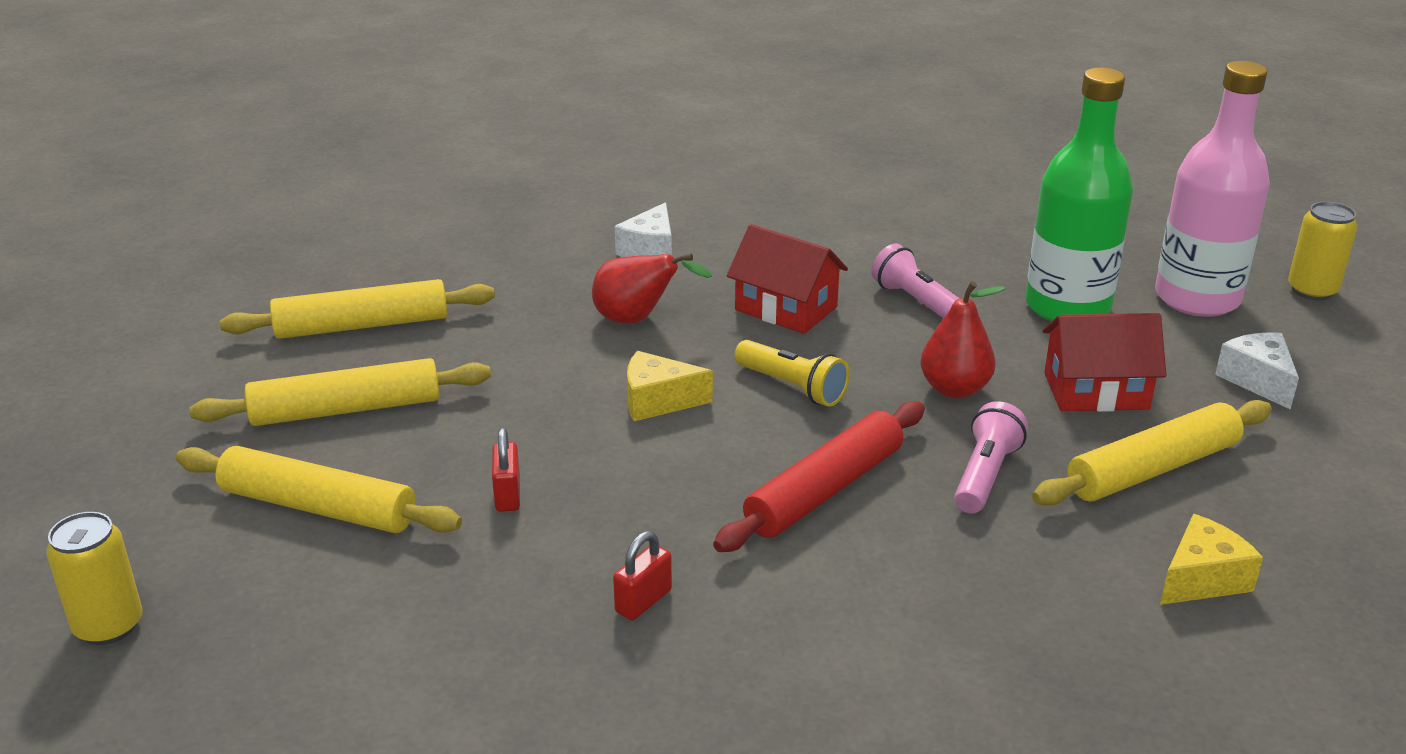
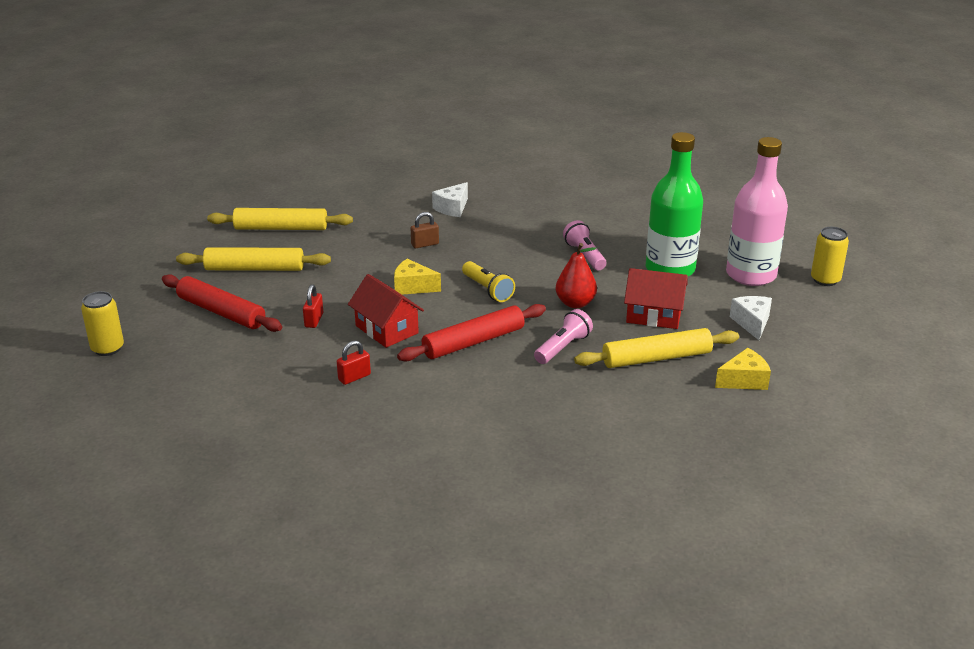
camera: 15 degrees right, 0 degrees up
yellow rolling pin [176,446,462,533] -> red rolling pin [162,274,282,332]
red pear [592,253,712,324] -> brown padlock [411,212,439,248]
red house [727,224,848,334] -> red house moved to [348,274,424,348]
yellow cheese [1160,514,1263,605] -> yellow cheese moved to [715,348,771,390]

